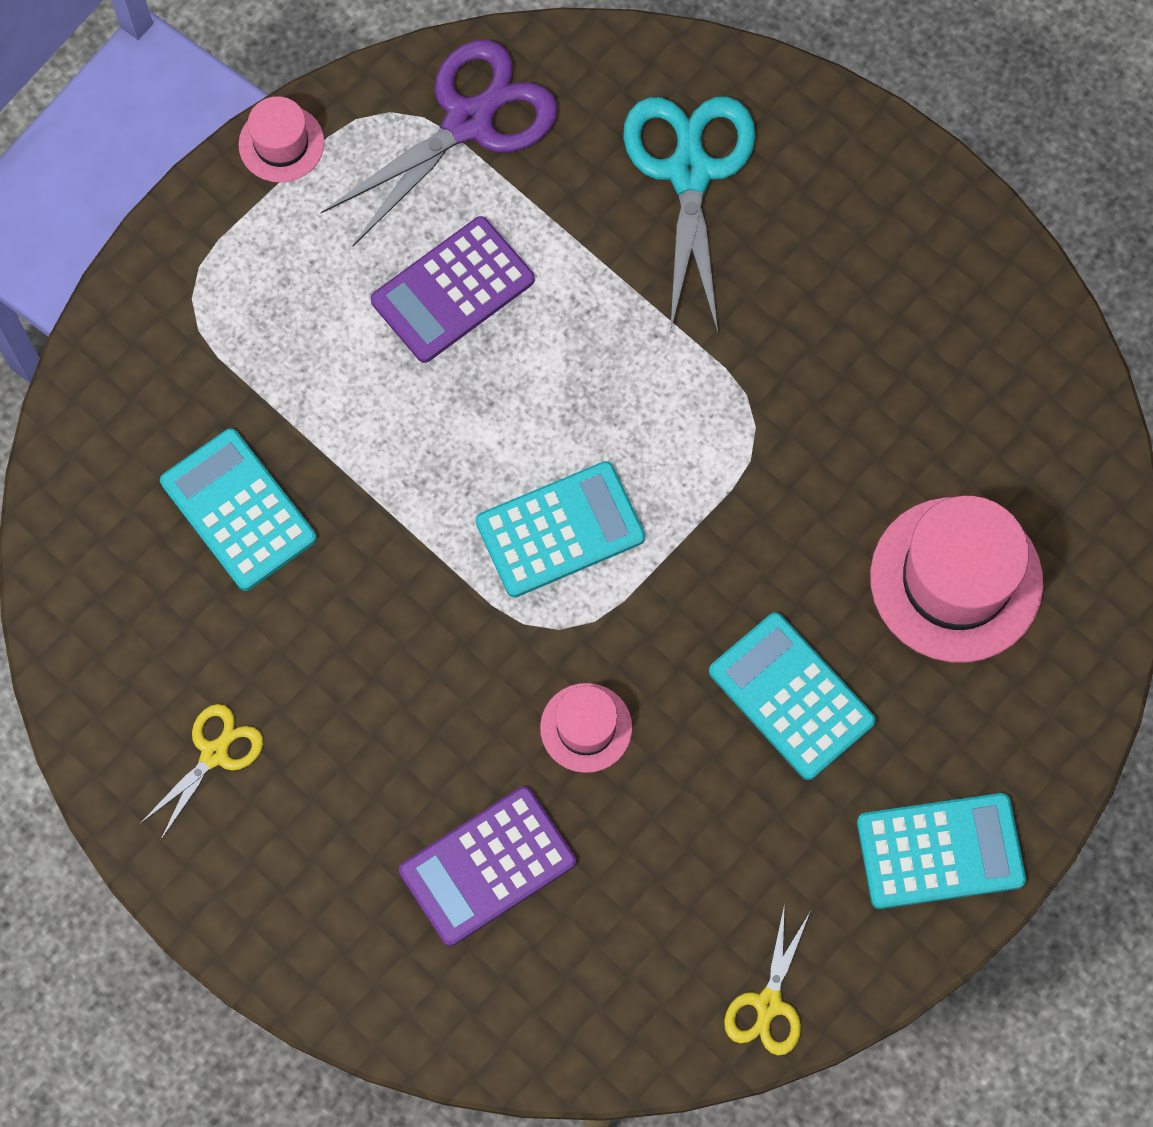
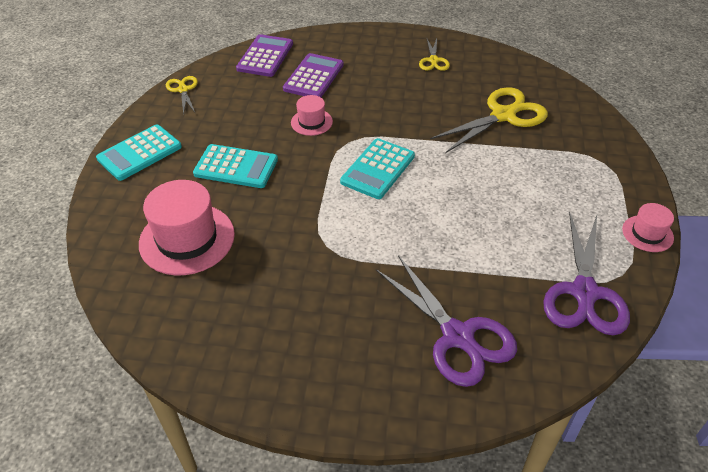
camera: 145 degrees right, 25 degrees down
turquoise calculator [160,428,317,591] -> yellow scissors [430,87,548,153]
purple calculator [371,216,535,363] -> purple calculator moved to [236,34,293,77]
turquoise scissors [623,97,755,334] -> purple scissors [376,255,517,387]

